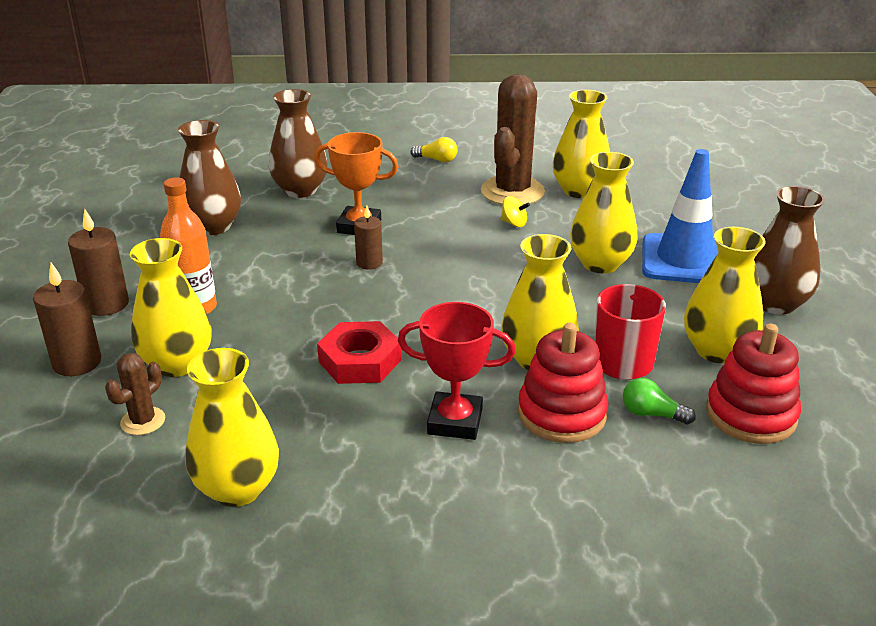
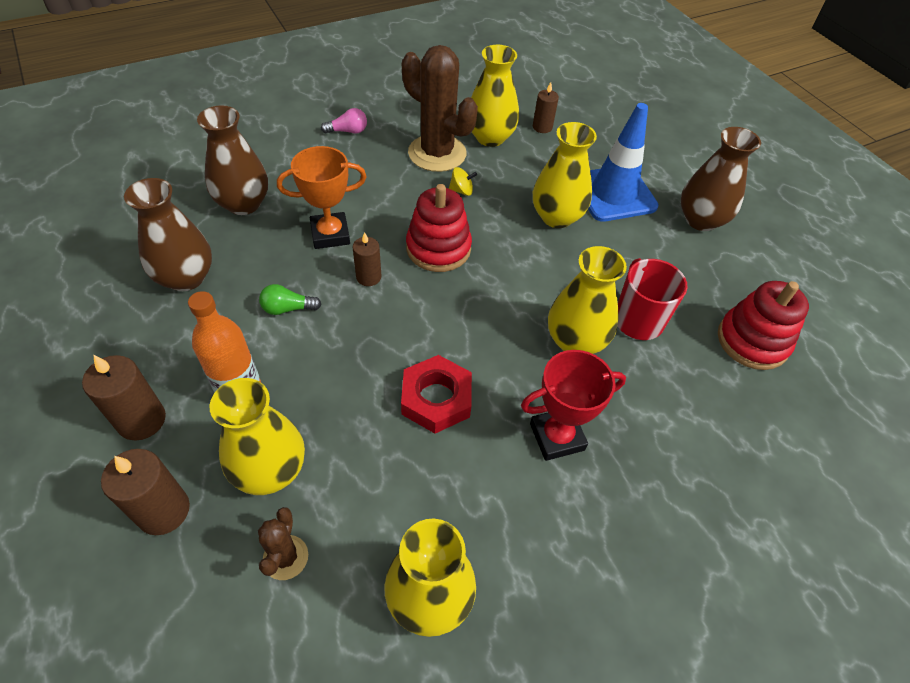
camera: 30 degrees left, 20 degrees up
yellow light bulb [411,137,458,163] -> pink light bulb [321,108,367,134]
brown cactus [481,74,545,205] -> brown cactus turned 45 degrees counterclockwise [402,45,478,172]
red stacking toy [518,323,609,443] -> red stacking toy moved to [406,184,472,272]
green light bulb [623,378,696,424] -> green light bulb moved to [259,284,322,315]
yellow vase [684,227,766,363] -> none
none -> brown candle [533,82,559,133]

